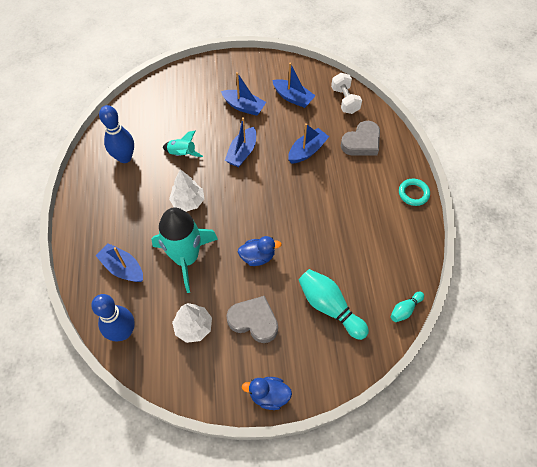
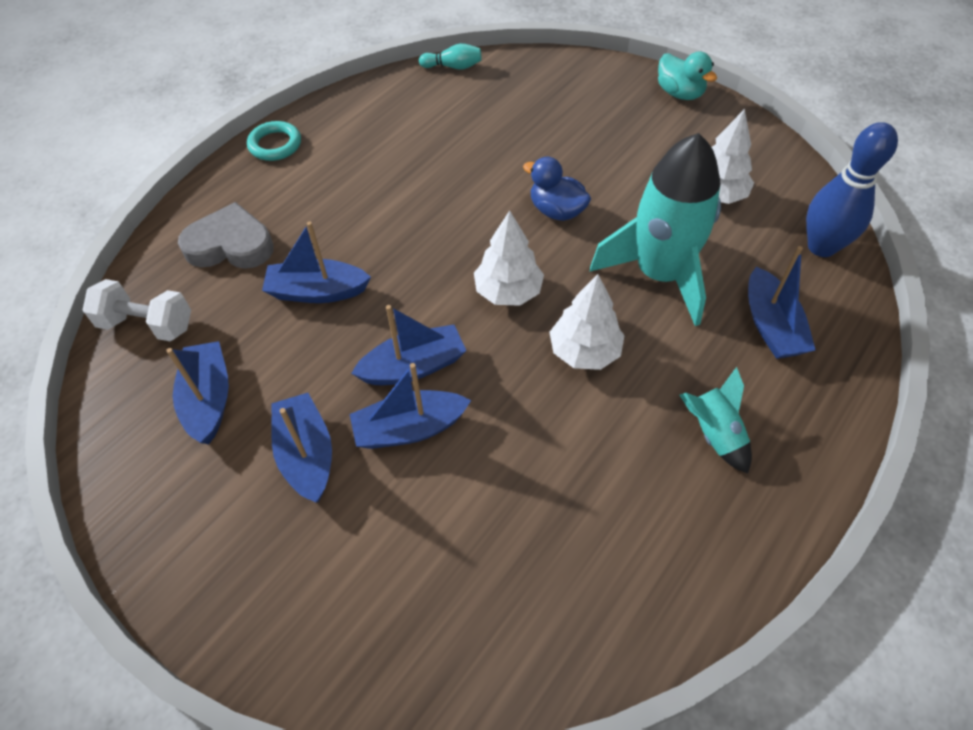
camera: 135 degrees left, 5 degrees down
blue bowling pin [99,105,134,163] -> none
turquoise rocket [163,131,203,157] -> turquoise rocket moved to [680,367,752,473]
grey heart [226,296,278,343] -> none
blue duck [242,377,292,410] -> turquoise duck [658,52,717,100]
turquoise bowling pin [299,269,369,340] -> none
white dumbbell [331,73,362,114] -> white dumbbell turned 75 degrees clockwise [83,279,191,342]
none -> blue boat [349,363,471,449]
none -> white tree [474,210,544,306]

